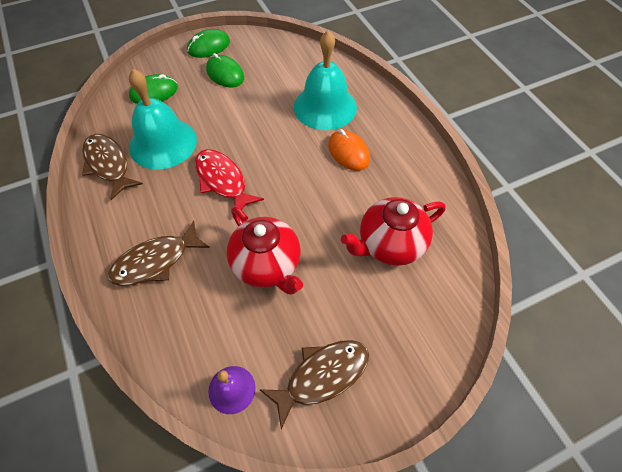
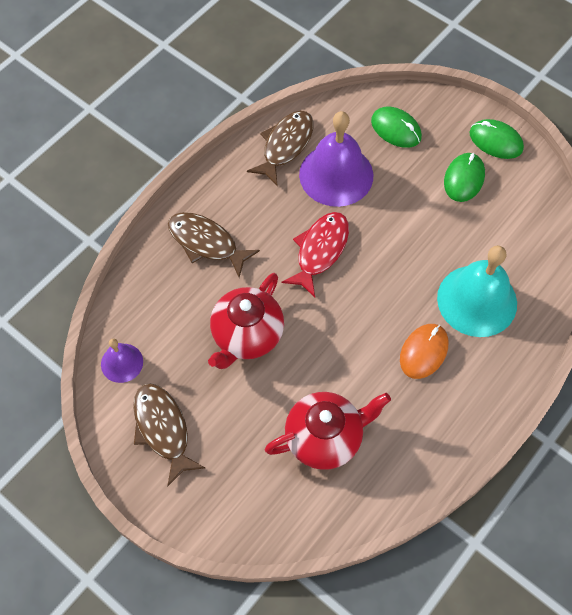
camera: 65 degrees right, 5 degrees up
turquoise bell [129,69,197,170] -> purple bell [299,111,373,207]
brown fish [259,340,369,429] -> brown fish turned 150 degrees counterclockwise [133,383,205,486]
red teapot [341,197,446,266] -> red teapot turned 120 degrees clockwise [265,392,391,470]

